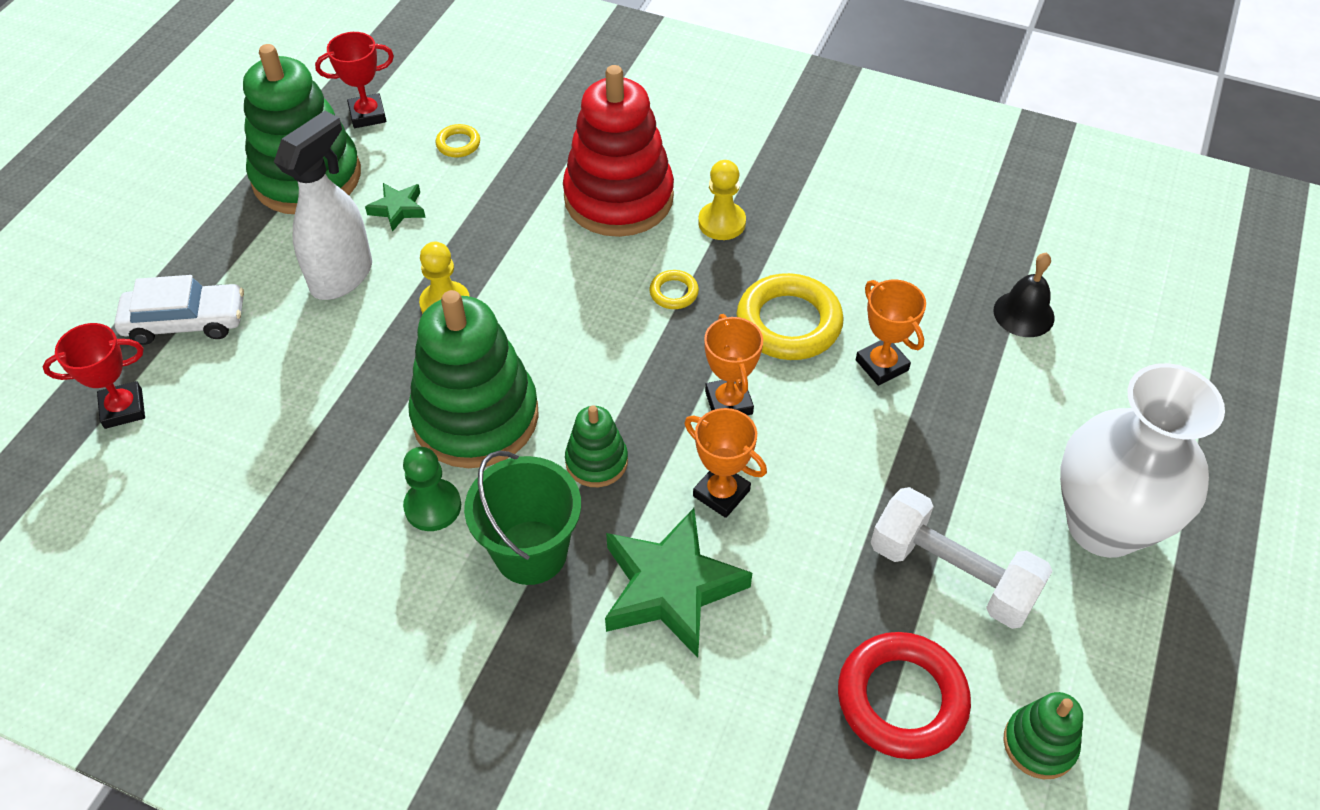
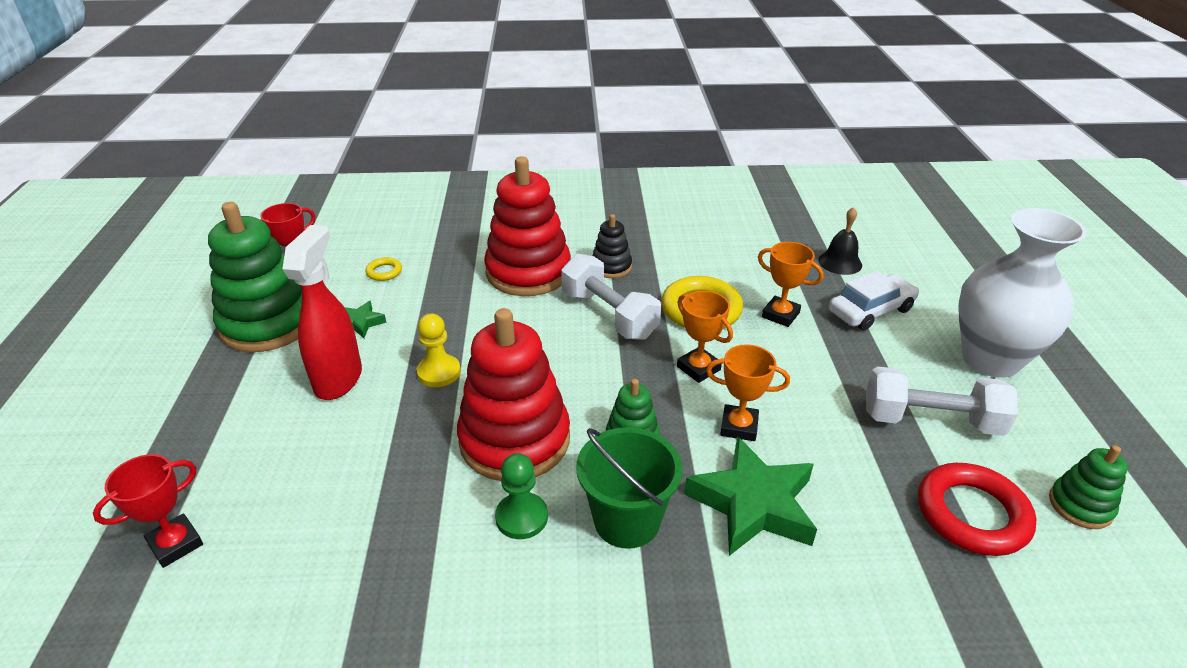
camera: 25 degrees left, 15 degrees down
white car [114,275,244,345] -> white car moved to [829,270,919,330]
white spray bottle [274,111,372,300] -> red spray bottle [282,225,362,400]
green stacking toy [408,290,539,468] -> red stacking toy [457,308,570,481]
yellow ring [650,270,699,309] -> white dumbbell [561,254,661,340]
yellow pawn [698,160,746,240] -> black stacking toy [592,214,632,278]

